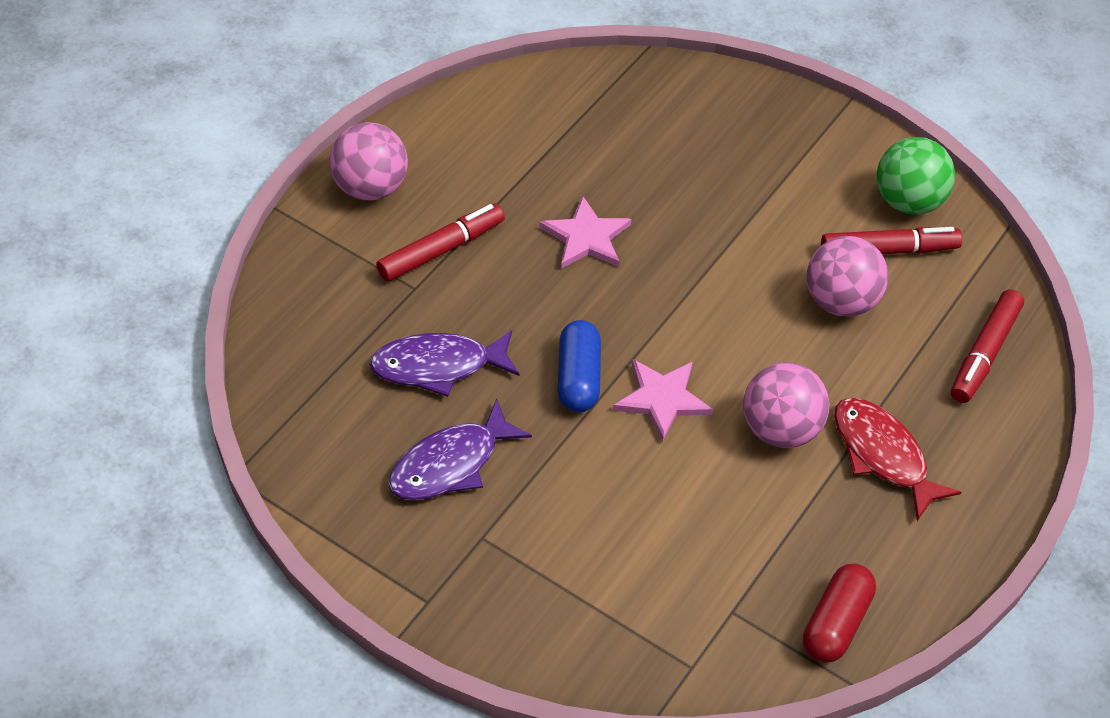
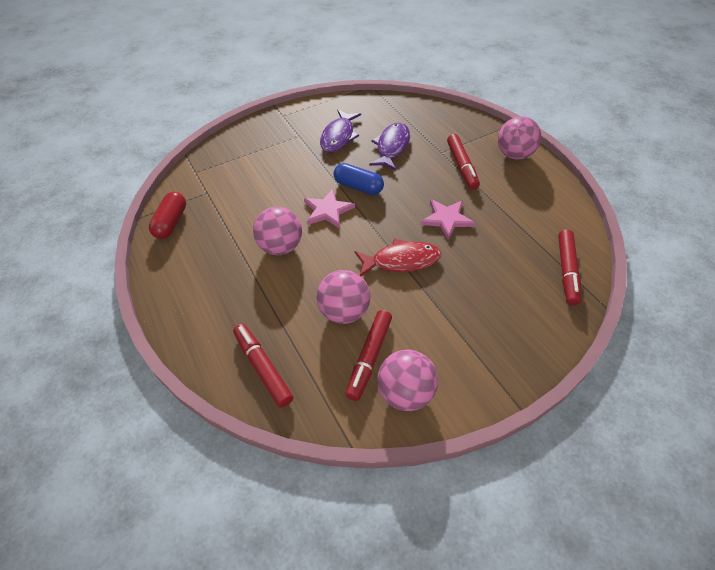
camera: 120 degrees right, 0 degrees up
purple fish [388,398,532,500] -> purple fish turned 150 degrees counterclockwise [320,110,361,153]
red capsule [803,564,876,663] -> red capsule turned 45 degrees clockwise [149,192,186,239]
red fish [834,398,961,521] -> red fish moved to [355,238,441,276]
green ball [877,137,955,214] -> pink ball [377,350,438,411]
none -> red marker [558,230,581,305]

